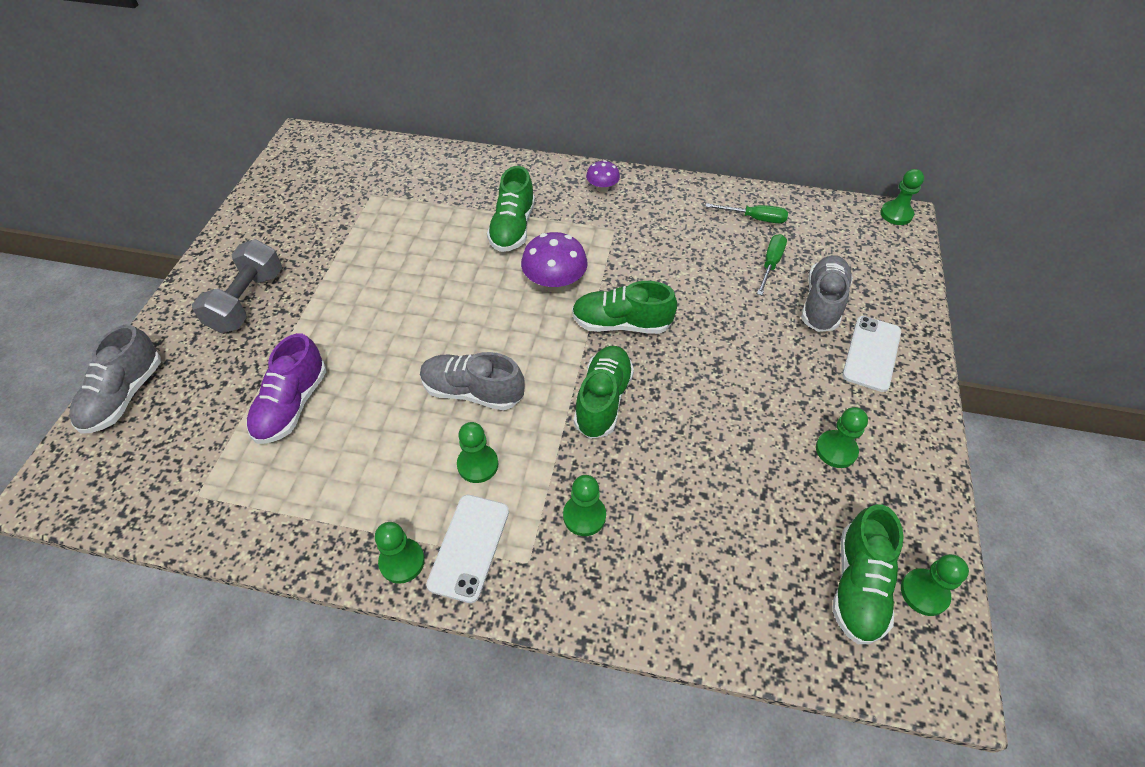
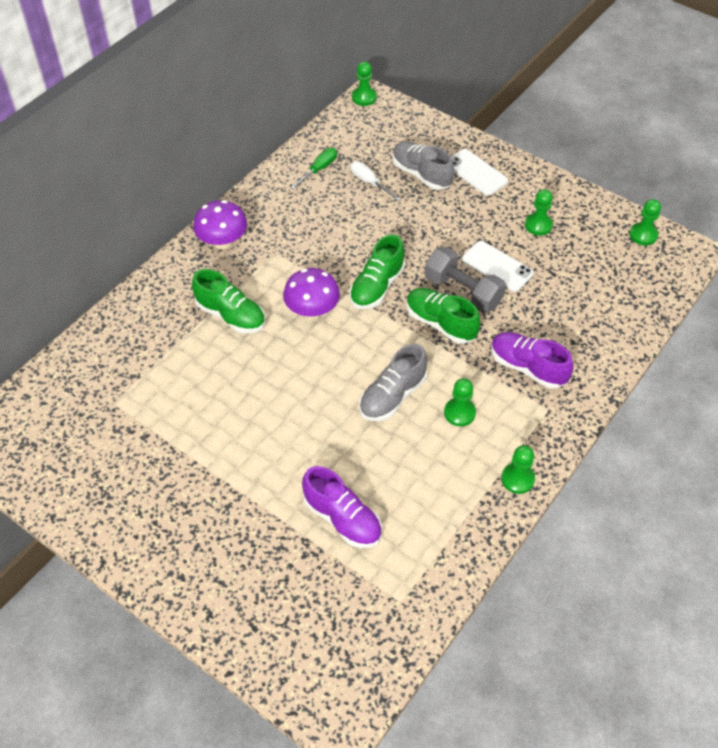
camera: 65 degrees left, 0 degrees up
grey shoe [69,324,161,433] -> none
grey dumbbell [192,239,282,333] -> grey dumbbell moved to [425,247,506,313]
white phone [426,495,509,603] -> white phone moved to [462,241,534,292]
green pawn [563,475,606,536] -> purple shoe [491,332,573,389]
purple mushroom [586,160,620,193] -> purple mushroom [193,200,247,249], size x1.73
green screwdriver [757,234,787,295] -> white screwdriver [350,161,401,201]
green shoe [832,504,904,644] -> none

